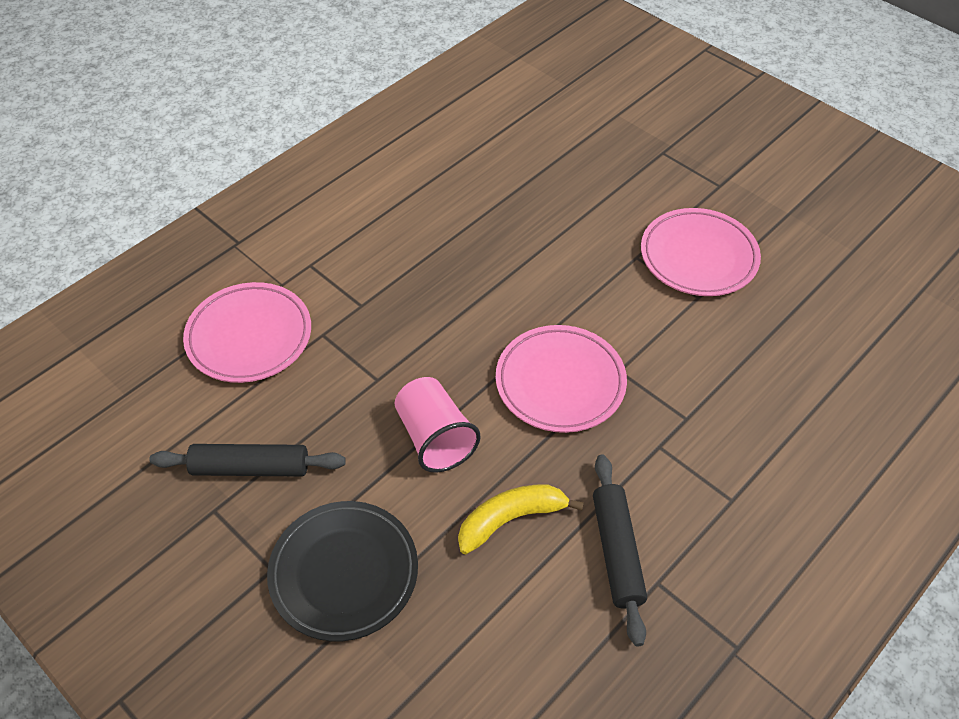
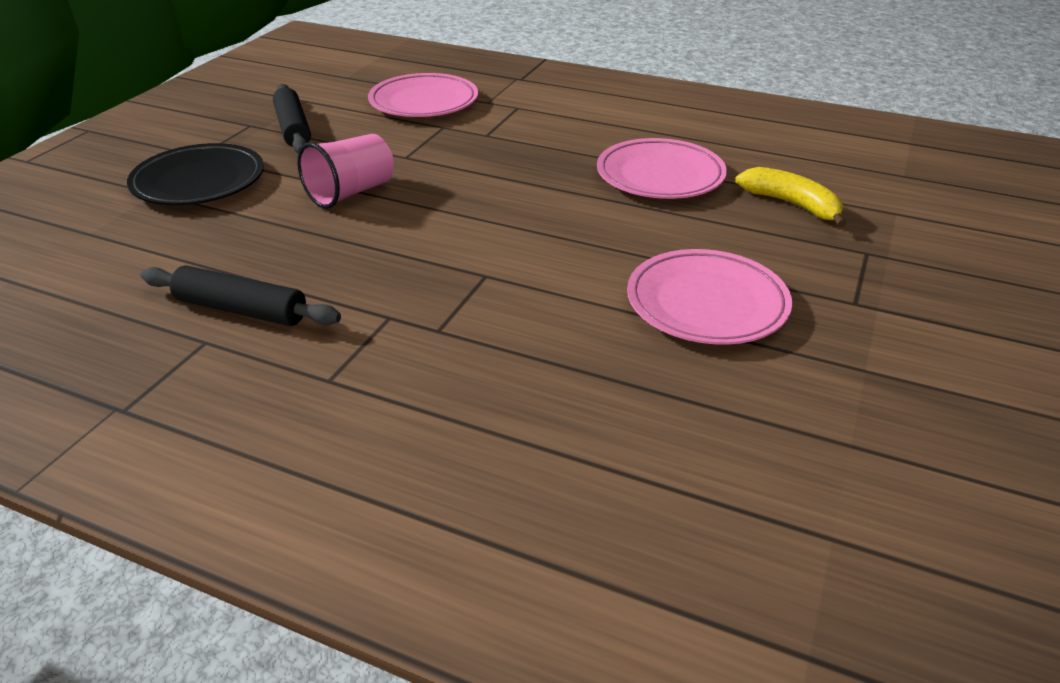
camera: 70 degrees right, 15 degrees down
yellow banana [458,485,584,554] -> yellow banana moved to [735,167,847,227]
pink plate [496,325,627,433] -> pink plate moved to [597,138,727,199]
black rolling pin [593,455,647,647] -> black rolling pin turned 45 degrees clockwise [140,265,341,326]

